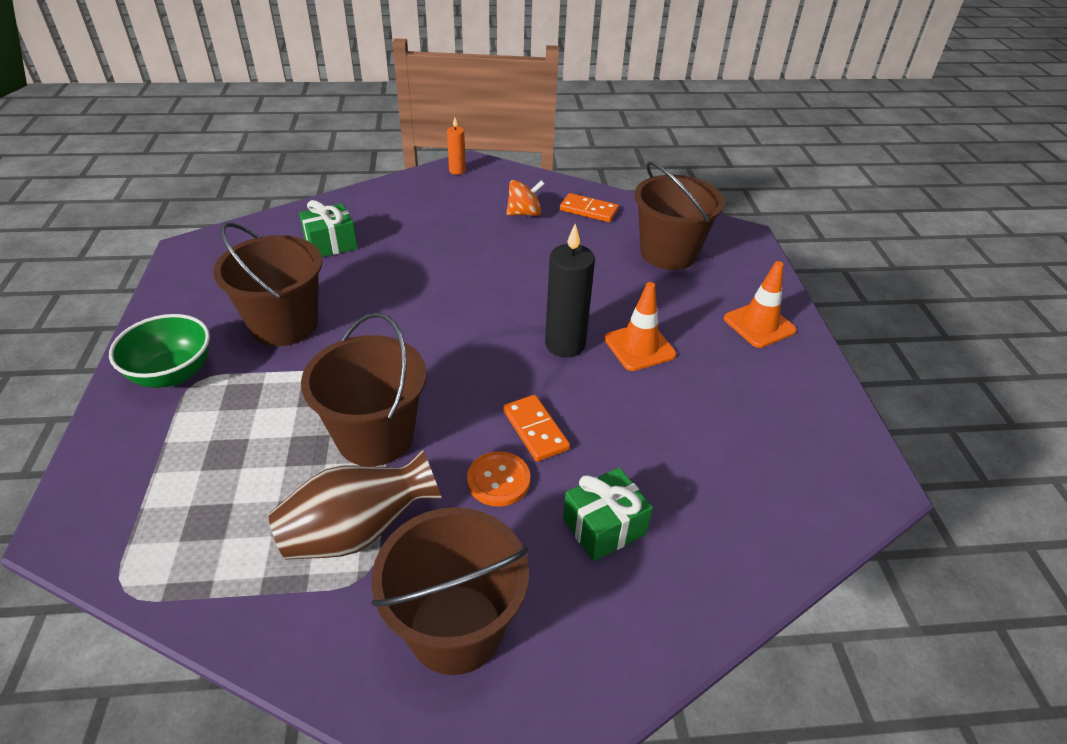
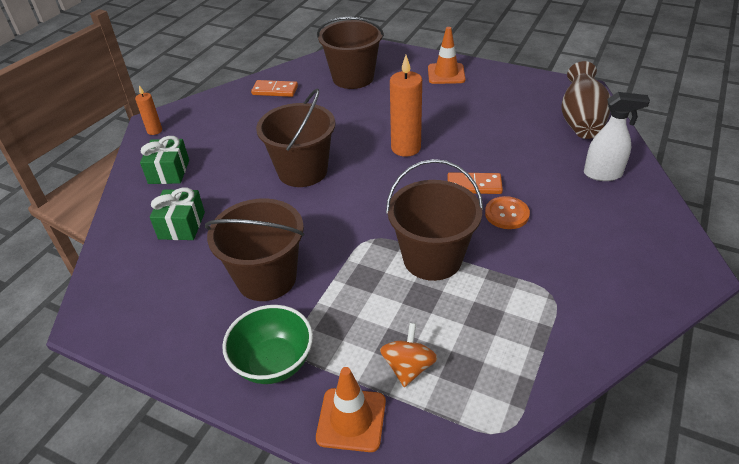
camera: 55 degrees left, 0 degrees up
brown vase [269,449,442,560] -> brown vase moved to [561,61,611,139]
brown bucket [371,507,529,675] -> brown bucket moved to [256,88,335,187]
orange spinning top [506,180,545,216] -> orange spinning top moved to [380,323,438,387]
black candle [545,224,595,358] -> orange candle [390,55,422,157]
orange domino [560,193,618,222] -> orange domino turned 45 degrees clockwise [251,80,298,97]
green gift [563,467,653,561] -> green gift moved to [140,136,189,184]
orange traffic cone [604,282,676,371] -> orange traffic cone moved to [316,367,386,452]
none -> white spray bottle [584,92,650,181]

